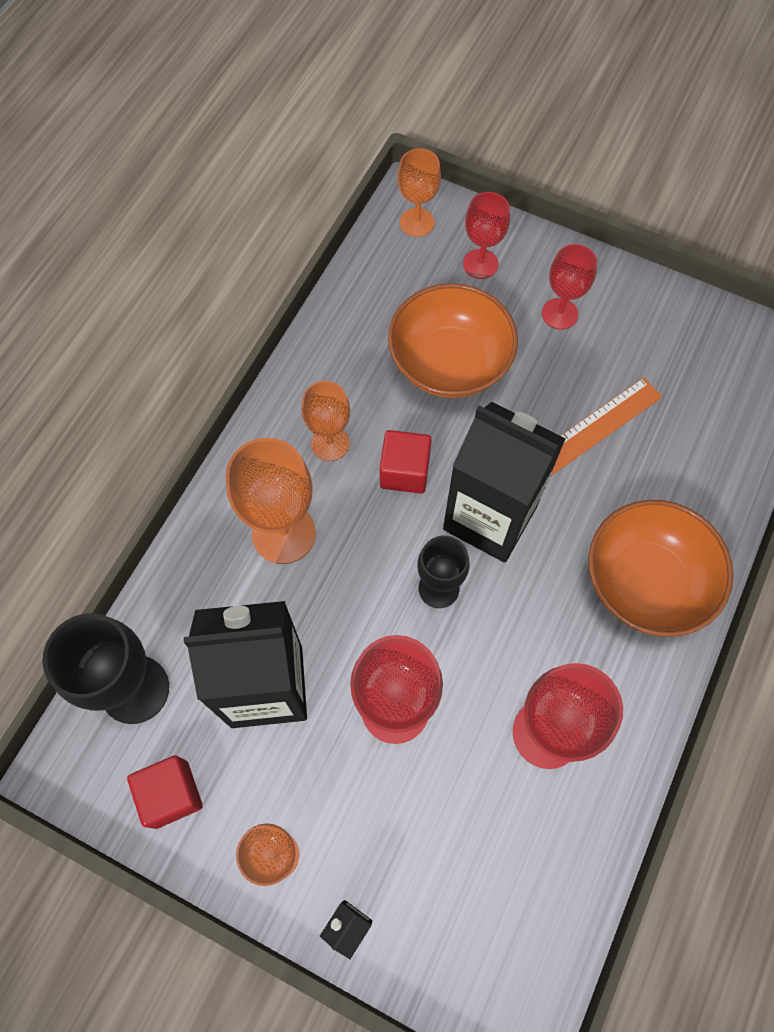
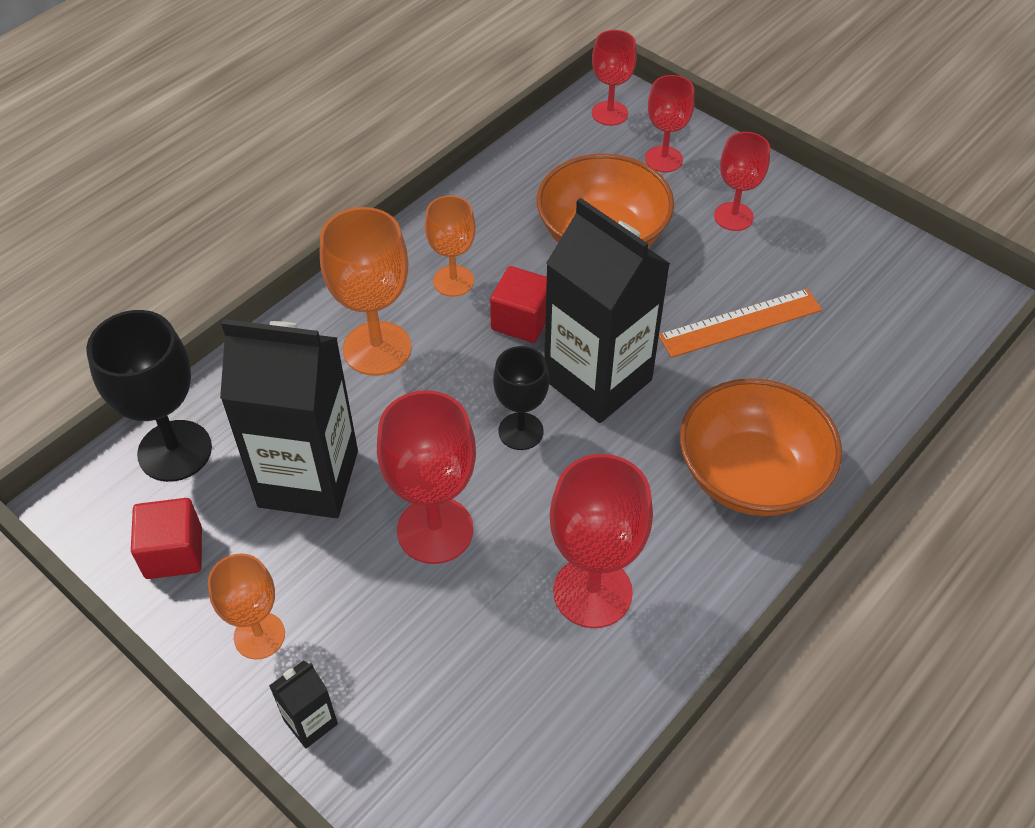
camera: 15 degrees right, 15 degrees down
orange goblet [398,148,441,237] -> red goblet [592,30,637,126]

